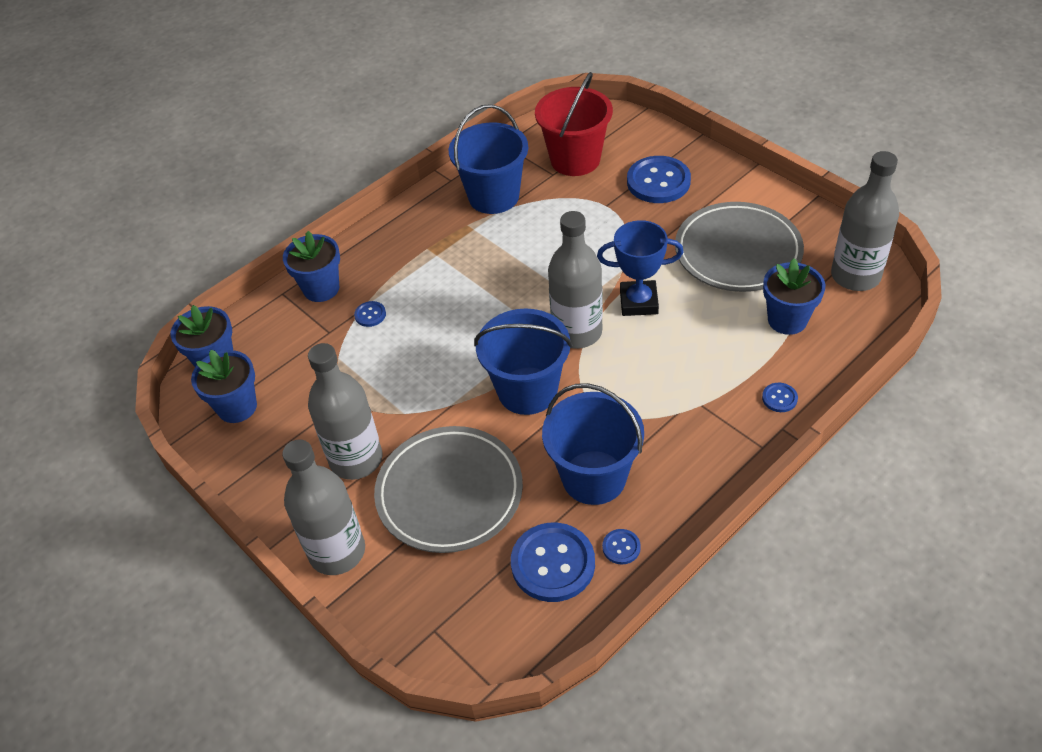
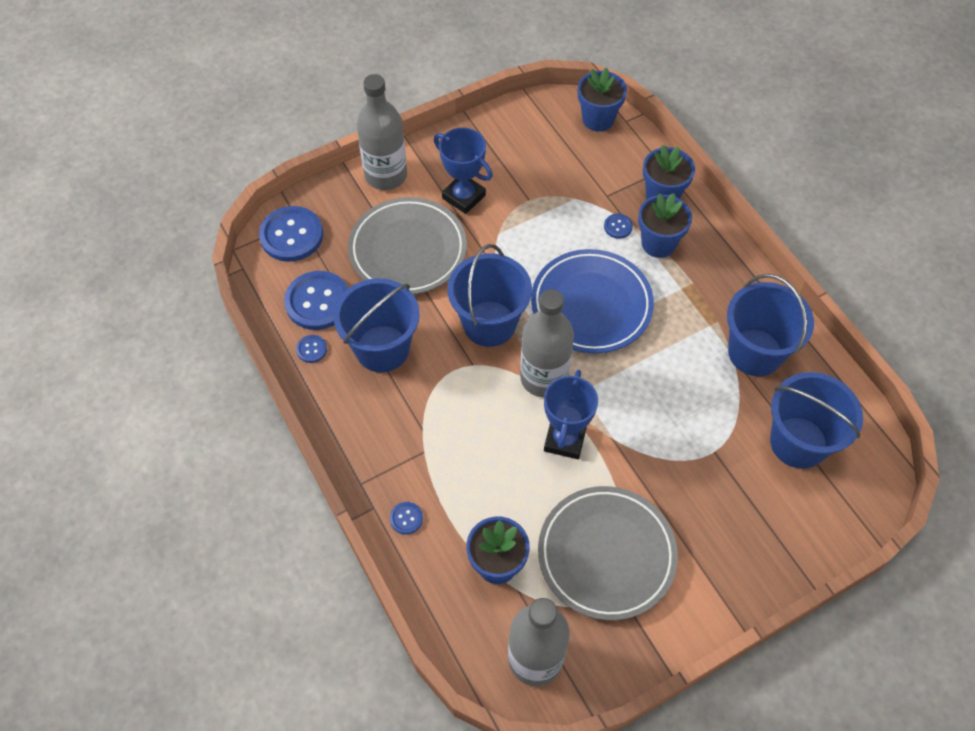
camera: 100 degrees right, 10 degrees up
blue flower pot [191,350,257,423] -> blue flower pot moved to [638,193,692,258]
grey bottle [308,343,382,480] -> blue trophy [434,127,493,214]
red bucket [535,72,613,176] -> blue bucket [770,372,863,469]
blue button [627,156,691,203] -> blue button moved to [259,206,323,262]
none -> blue plate [531,249,654,353]

